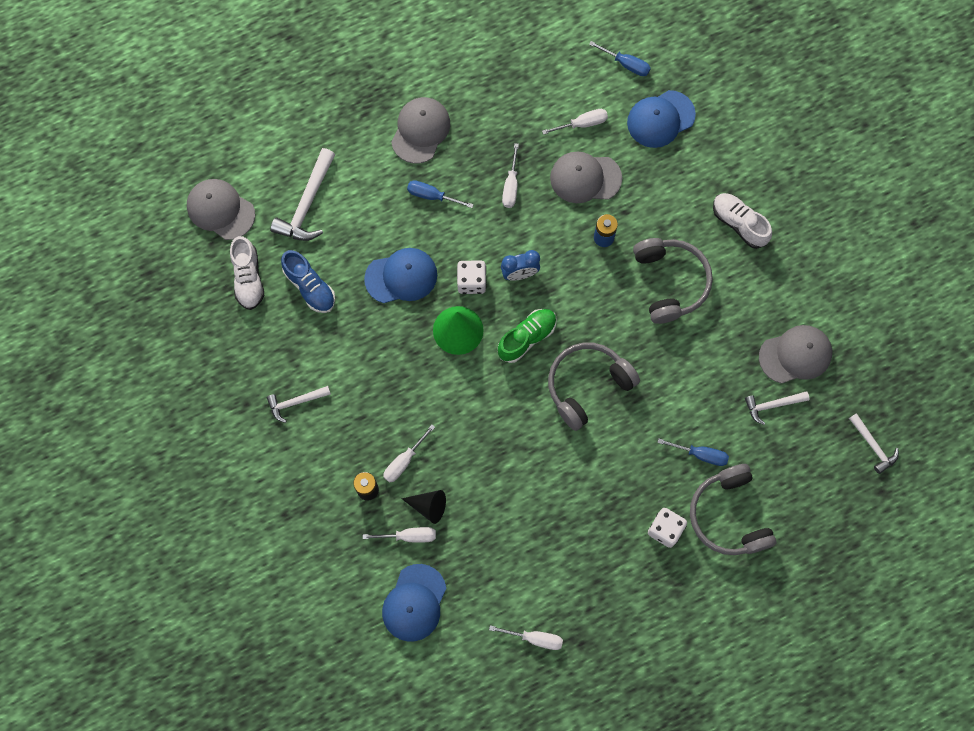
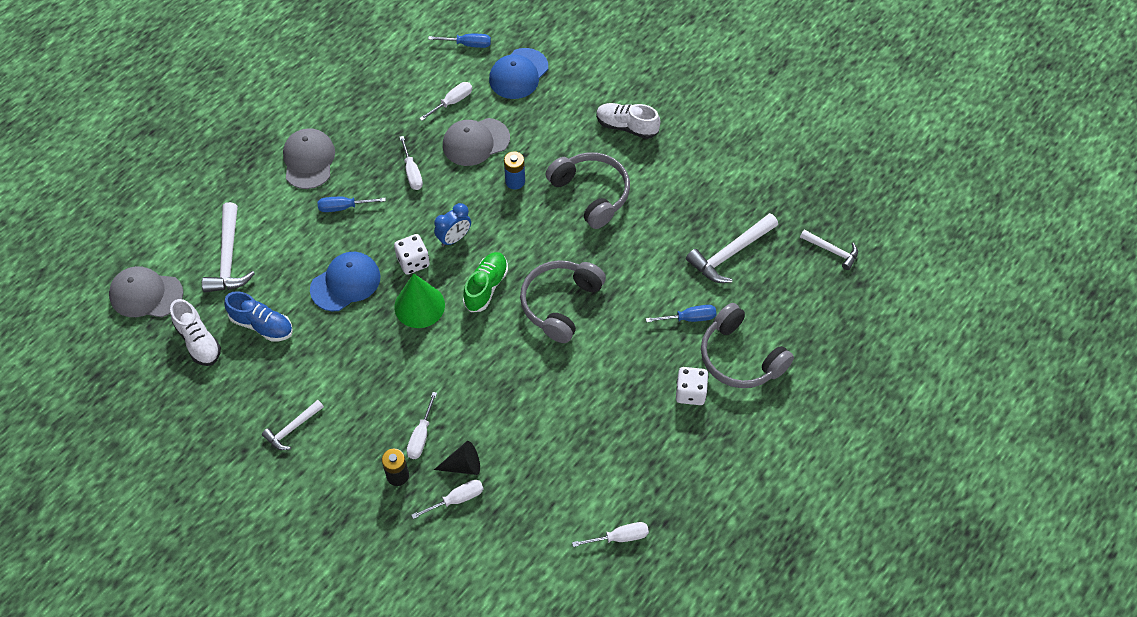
camera: 25 degrees left, 15 degrees down
blue cap [382,564,446,642] -> none
white hammer [745,391,809,425] -> white hammer [686,213,778,283], size x1.66
grey cap [759,325,832,384] -> none

